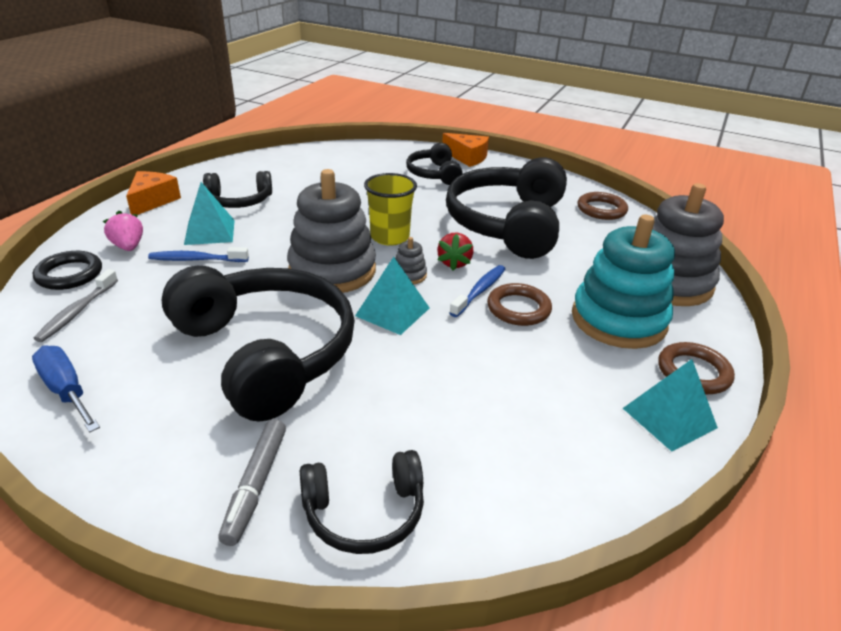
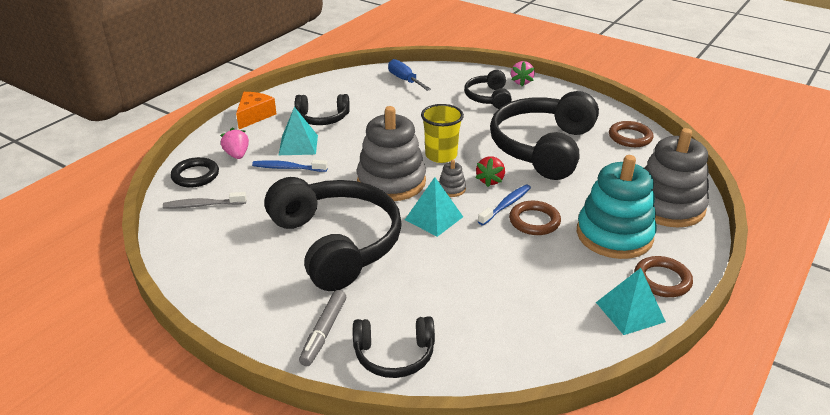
camera: 10 degrees right, 0 degrees up
blue screwdriver [32,345,100,433] -> blue screwdriver moved to [388,59,431,91]
grey toothbrush [33,269,118,342] -> grey toothbrush turned 60 degrees clockwise [163,192,246,208]
orange cheese [442,133,489,167] -> pink strawberry [511,61,535,86]

